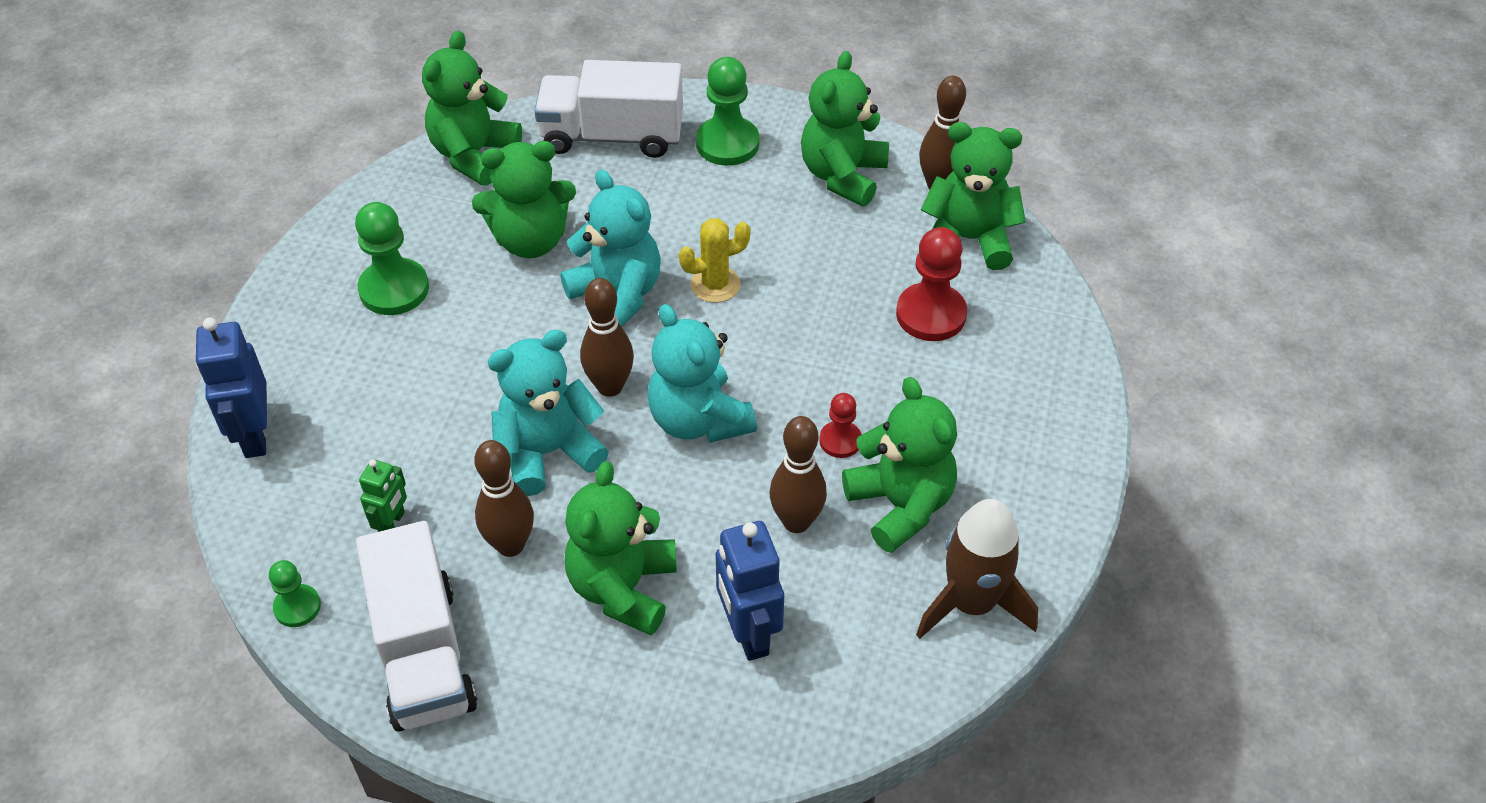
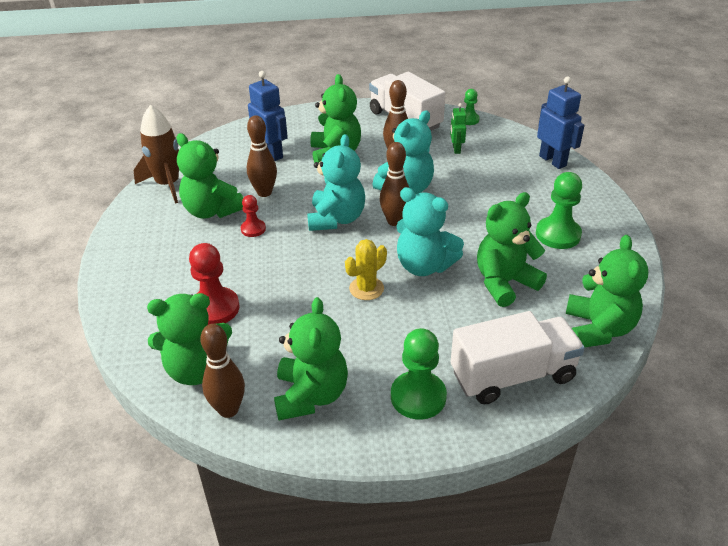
camera: 160 degrees right, 10 degrees down
turquoise teddy bear [648,304,757,443] -> turquoise teddy bear turned 60 degrees clockwise [307,134,365,231]

